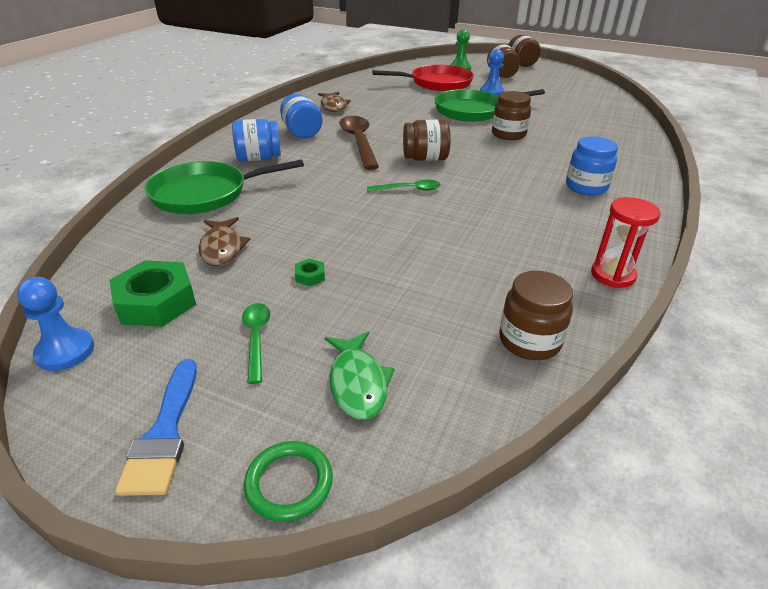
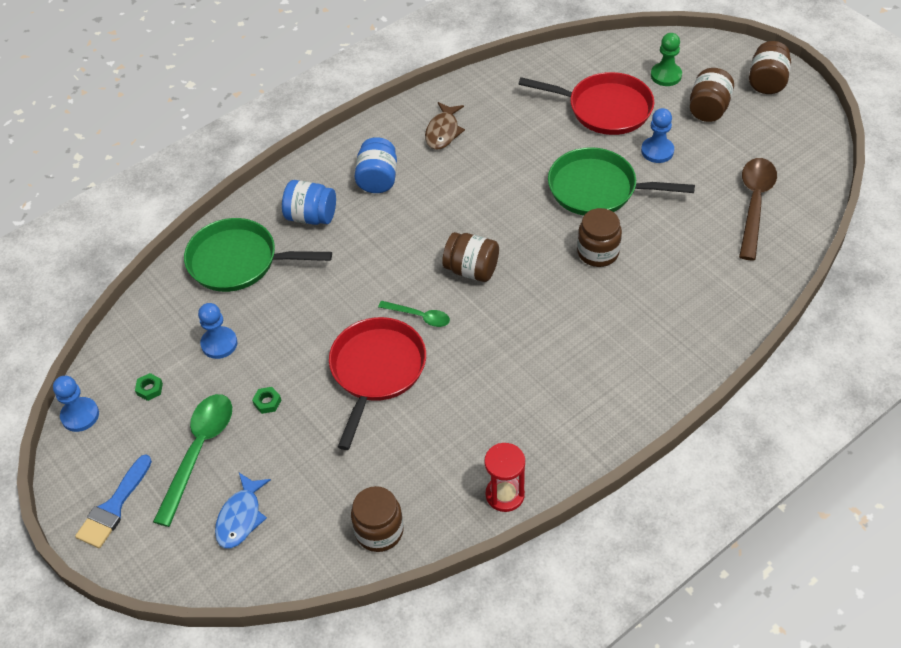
camera: 30 degrees right, 15 degrees up
green nut [109,260,196,327] -> green nut [135,373,163,401], size x0.44
brown fish [198,217,251,266] -> blue pawn [198,303,238,359]
green spoon [242,303,270,384] -> green spoon [153,394,232,527], size x1.83
green ring [244,441,333,522] -> none
green fish [325,332,395,420] -> blue fish [215,473,271,549]
brown spoon [339,116,379,170] -> brown spoon moved to [739,158,777,260]
blue jar [566,136,618,196] -> none
none -> red pan [329,317,426,450]

